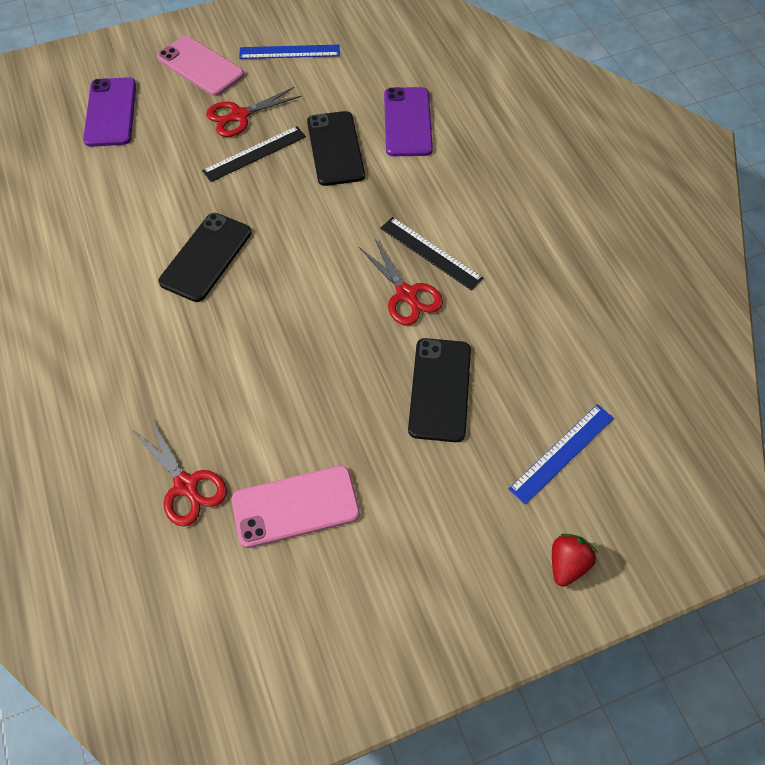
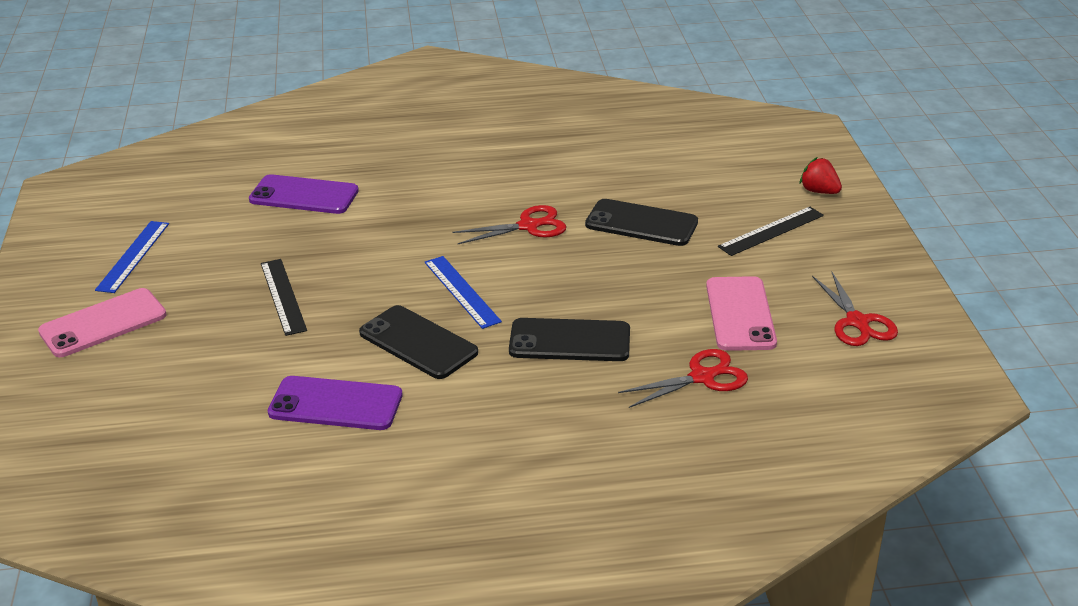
camera: 75 degrees left, 25 degrees down
purple phone [83,77,136,147] -> purple phone moved to [268,376,403,430]
red scissors [206,87,302,137] -> red scissors moved to [812,271,898,346]
black phone [307,111,365,186] -> black phone moved to [509,318,630,361]
black ruler [380,217,484,291] -> black ruler moved to [718,207,824,256]
blue ruler [509,404,614,505] -> blue ruler moved to [425,256,502,329]

